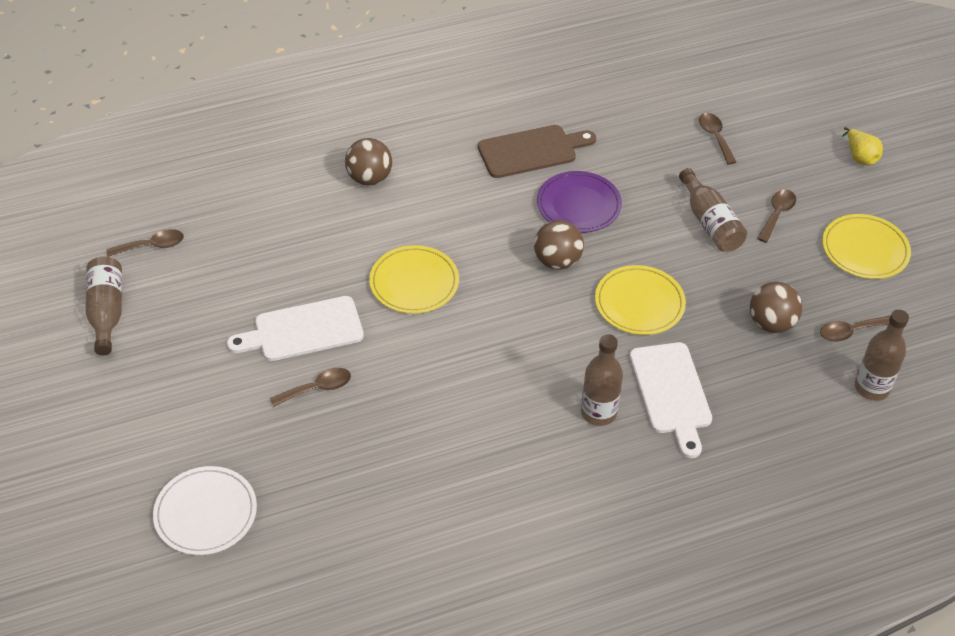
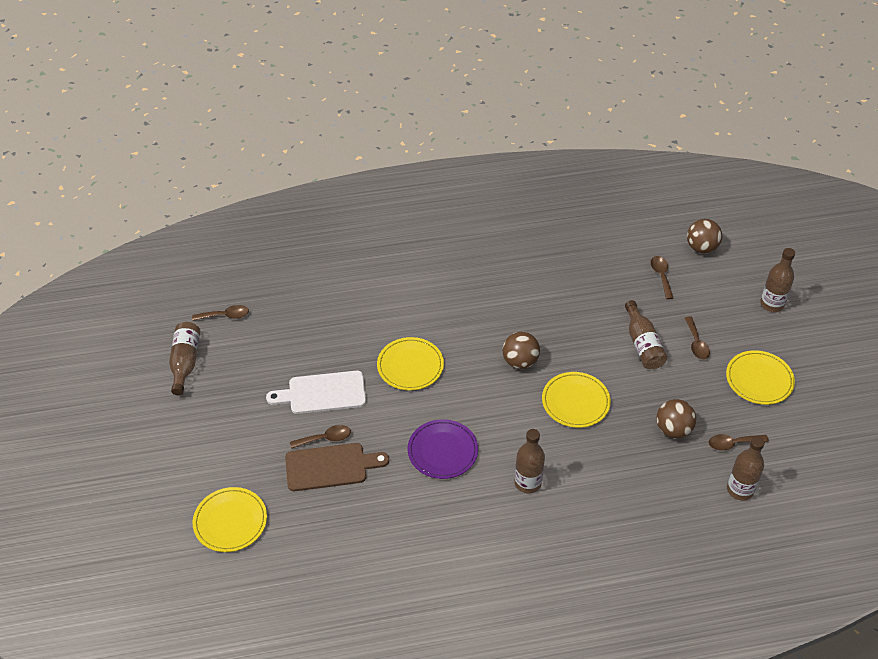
camera: 10 degrees right, 0 degrees up
white plate [153,466,257,555] -> yellow plate [192,487,267,552]
brown ball [345,138,392,186] -> brown ball moved to [687,219,722,253]
brown cutting board [478,125,596,178] -> brown cutting board moved to [285,443,389,491]
purple plate [537,171,622,233] -> purple plate moved to [408,419,478,479]
white cutting board [629,342,712,458] -> none
brown spoon [757,190,796,243] -> brown spoon turned 135 degrees clockwise [685,316,710,360]
yellow pear [842,127,883,165] -> brown bottle [760,248,795,312]

